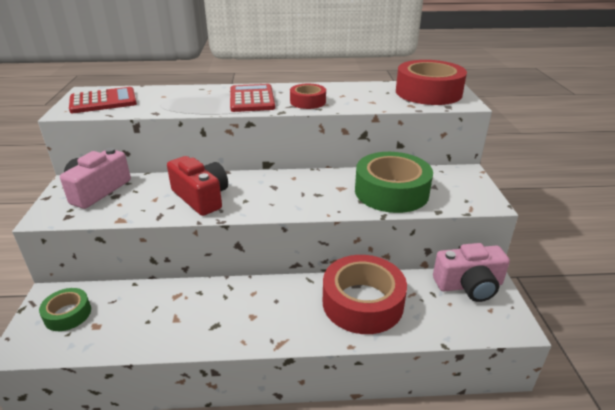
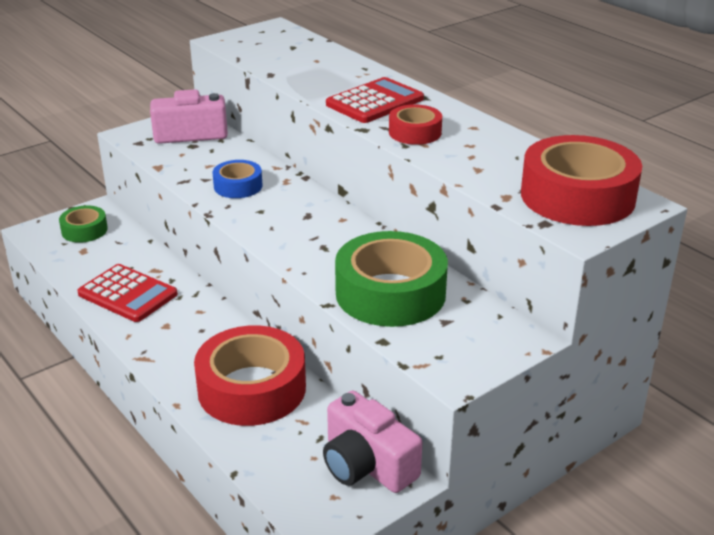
camera: 55 degrees right, 0 degrees up
red calculator [69,87,137,113] -> red calculator moved to [77,264,178,322]
red camera [167,156,228,216] -> blue tape [213,160,263,198]

